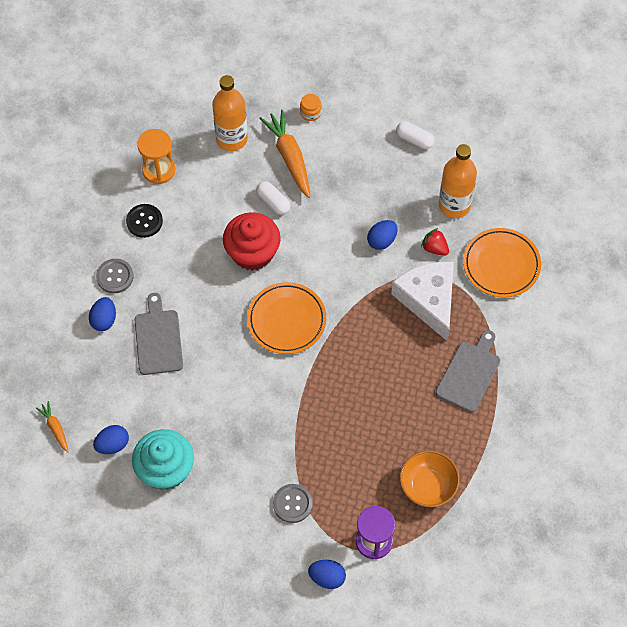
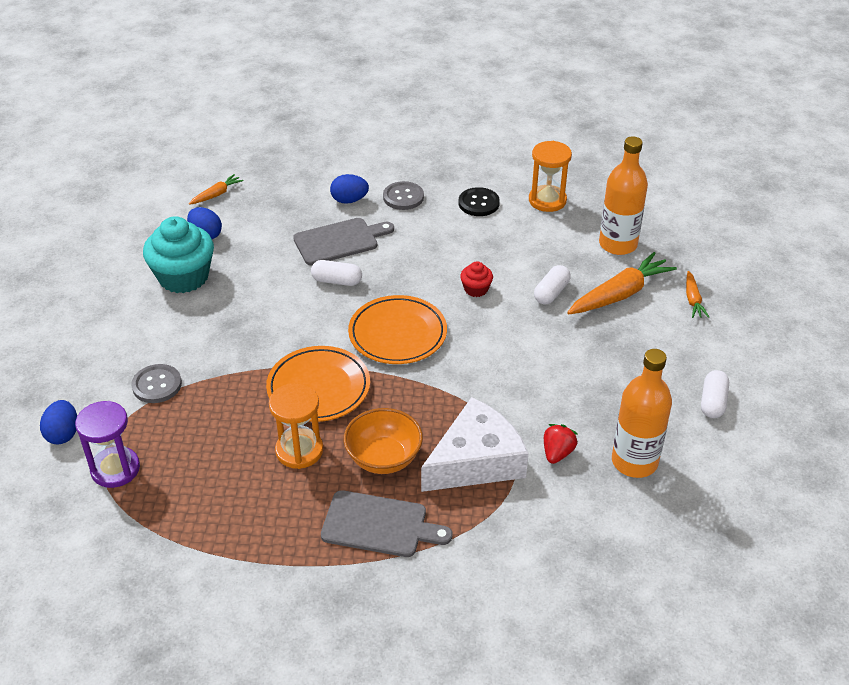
camera: 75 degrees right, 20 degrees down
red cupcake [223,212,281,271] -> red cupcake [460,261,493,297], size x0.47
orange jar [300,94,322,121] -> orange carrot [686,271,709,318]
blue egg [367,220,397,250] -> none
orange bowl [400,450,460,507] -> orange bowl moved to [344,408,423,474]
orange plate [463,228,541,298] -> orange plate moved to [266,346,370,422]
none -> orange hourglass [269,383,323,469]
none -> white capsule [311,260,362,286]

